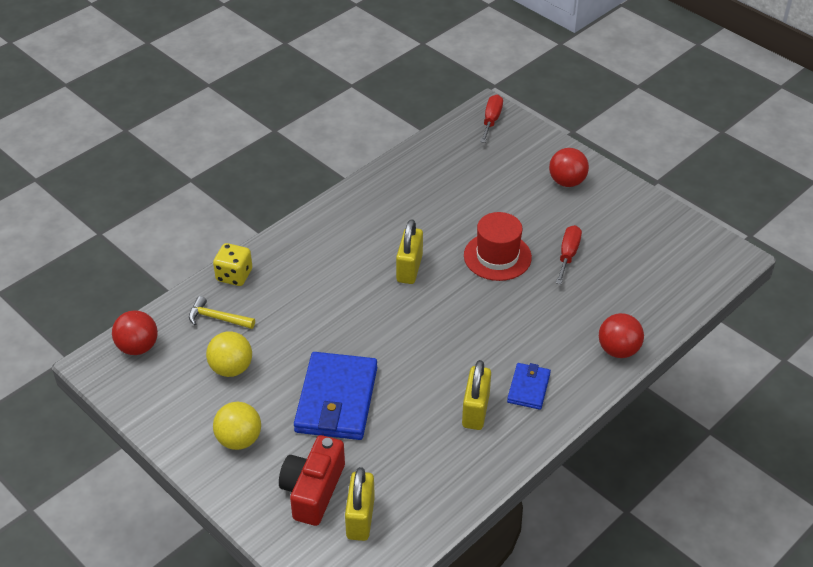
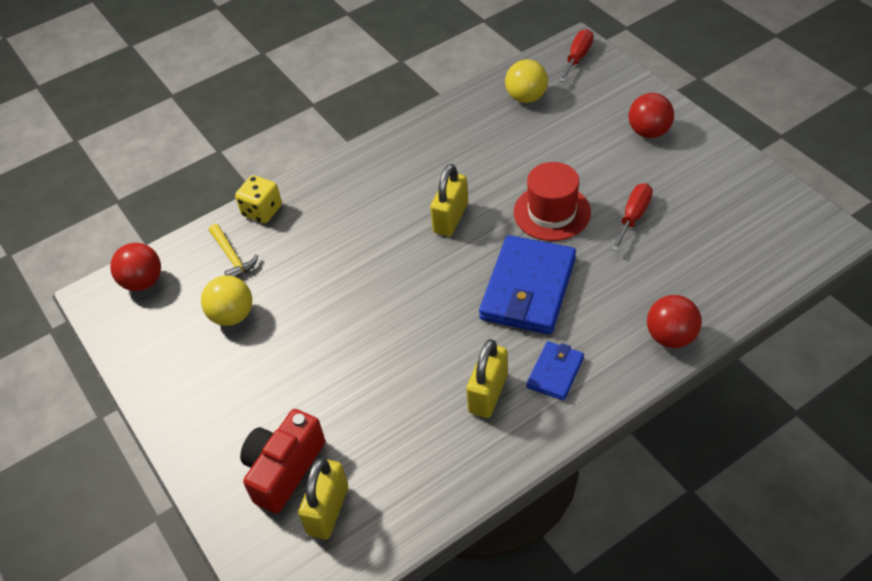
camera: 15 degrees right, 5 degrees up
yellow hammer [189,296,255,329] -> yellow hammer turned 150 degrees counterclockwise [209,224,258,277]
yellow ball [213,402,261,450] -> yellow ball moved to [505,59,548,103]
blue wallet [294,352,377,440] -> blue wallet moved to [479,235,576,334]

